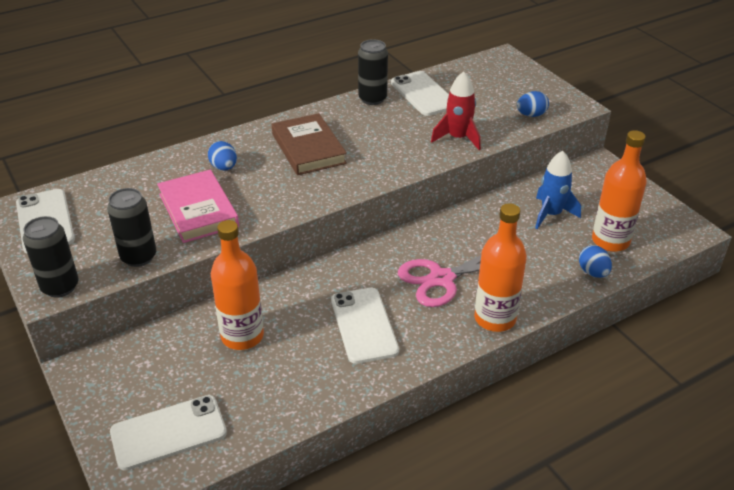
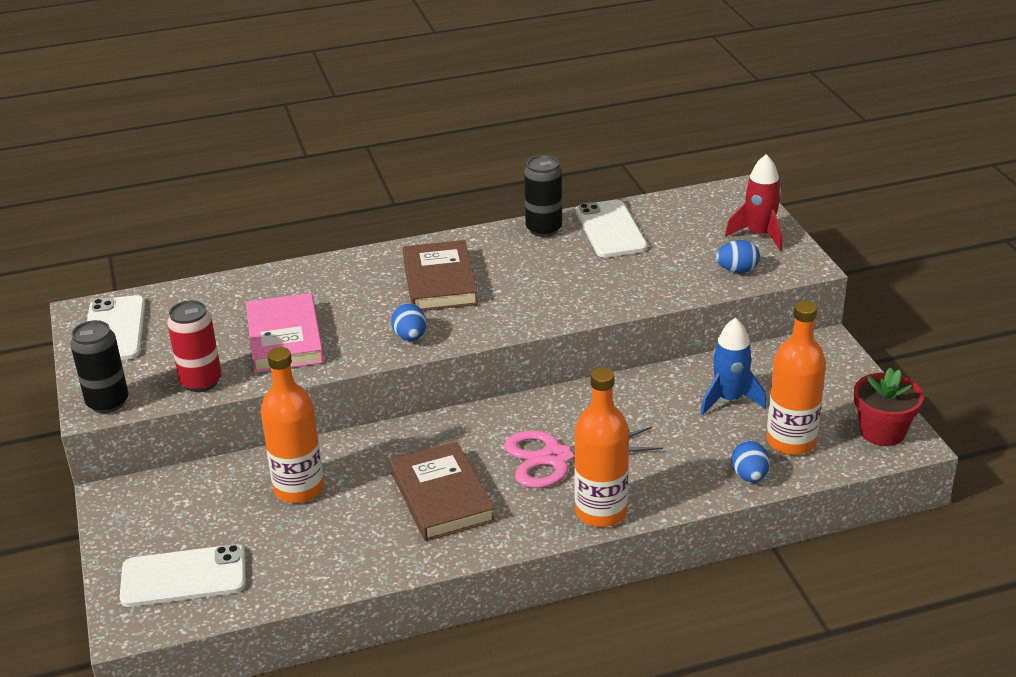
camera: 15 degrees right, 5 degrees down
black can [107,188,156,267] -> red can [167,300,221,392]
blue egg [208,141,237,171] -> blue egg moved to [391,303,426,341]
white phone [331,288,399,364] -> brown book [390,442,495,541]
red rocket [431,71,481,150] -> red rocket moved to [725,154,783,251]
none -> red flower pot [854,367,924,446]

